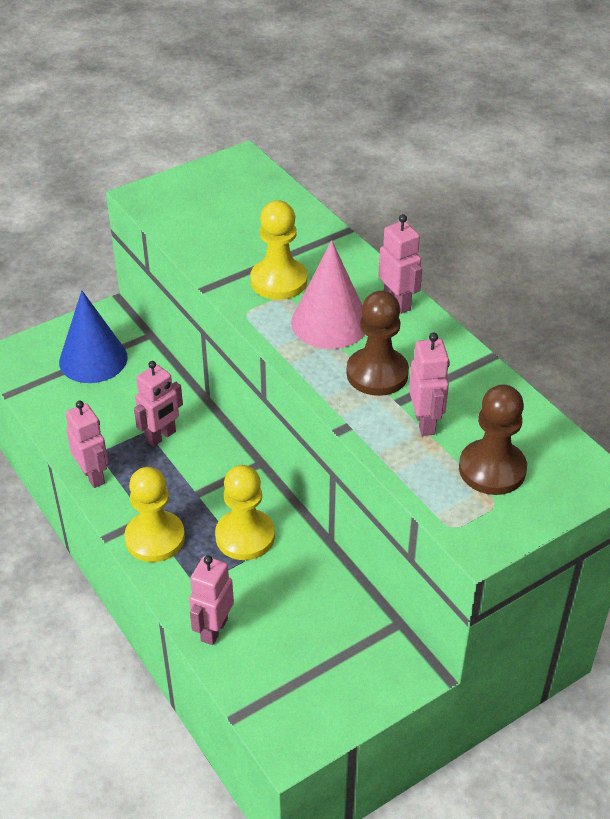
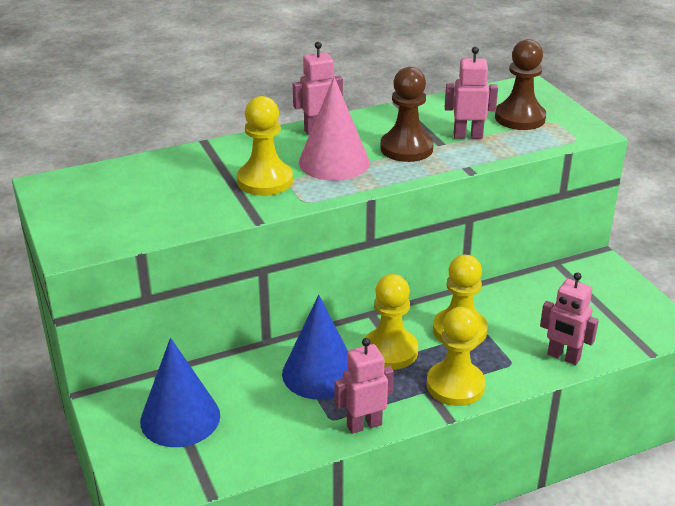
camera: 80 degrees left, 10 degrees down
pink robot [134,361,183,447] -> blue cone [282,295,348,400]
none -> yellow pawn [365,274,418,370]

